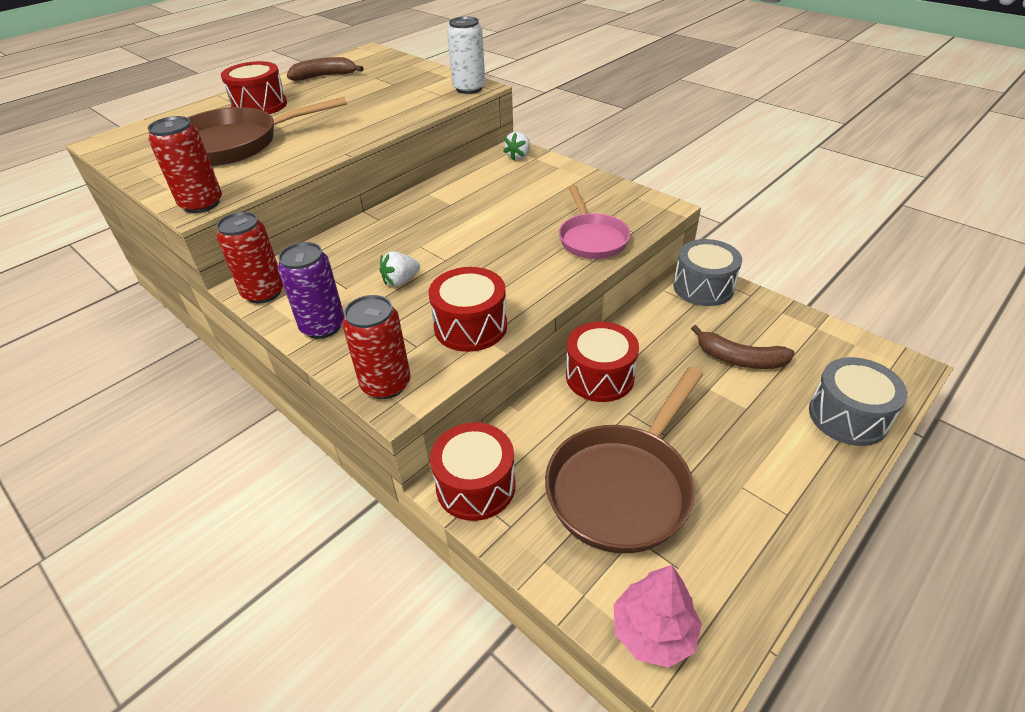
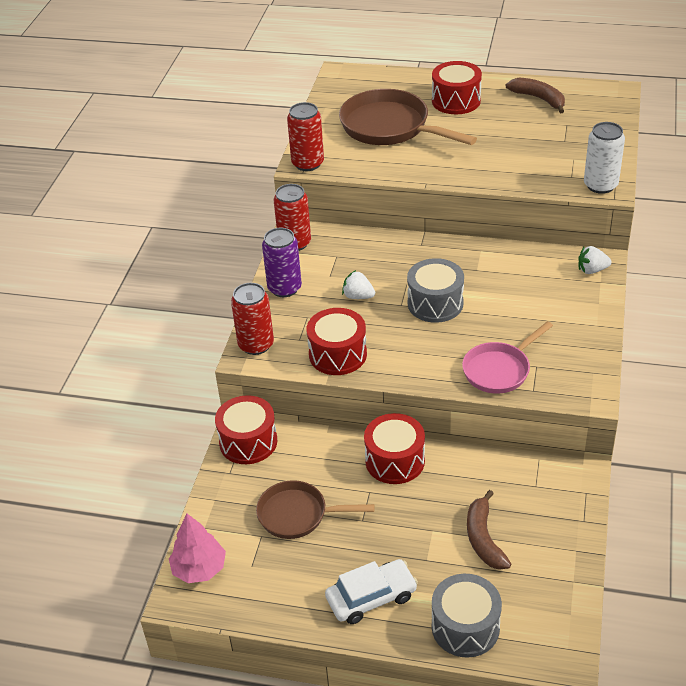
camera: 60 degrees right, 0 degrees up
brown pan [545,367,703,553] -> brown pan [256,480,375,539], size x0.63
grey drum [673,239,742,306] -> grey drum moved to [407,258,464,323]
none -> white car [325,559,418,624]

